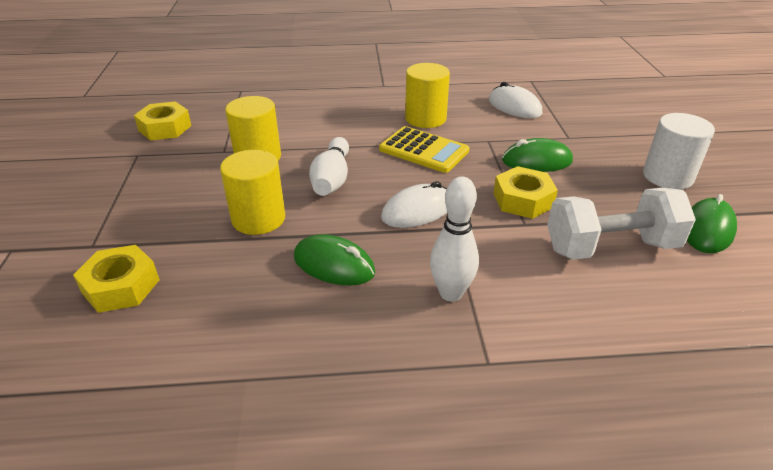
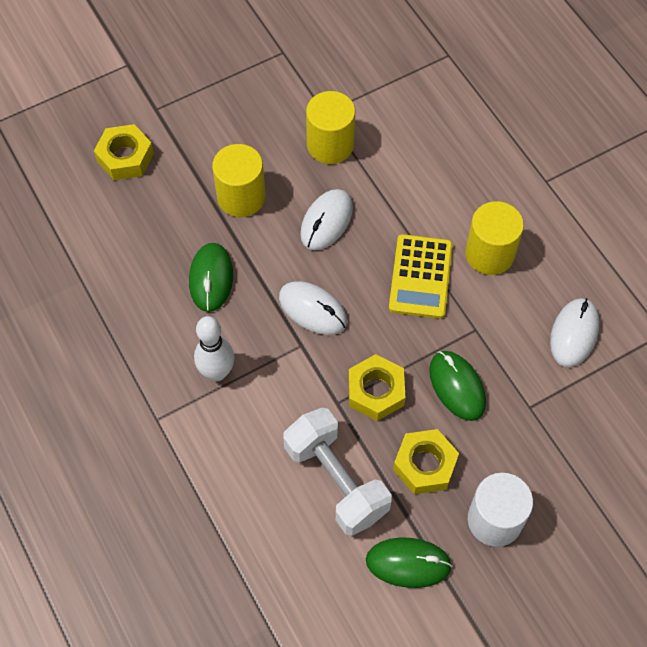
camera: 65 degrees right, 25 degrees up
yellow nut [134,101,192,141] -> yellow nut moved to [393,429,459,494]
white bowling pin [309,137,349,196] -> white mouse [300,189,353,250]

